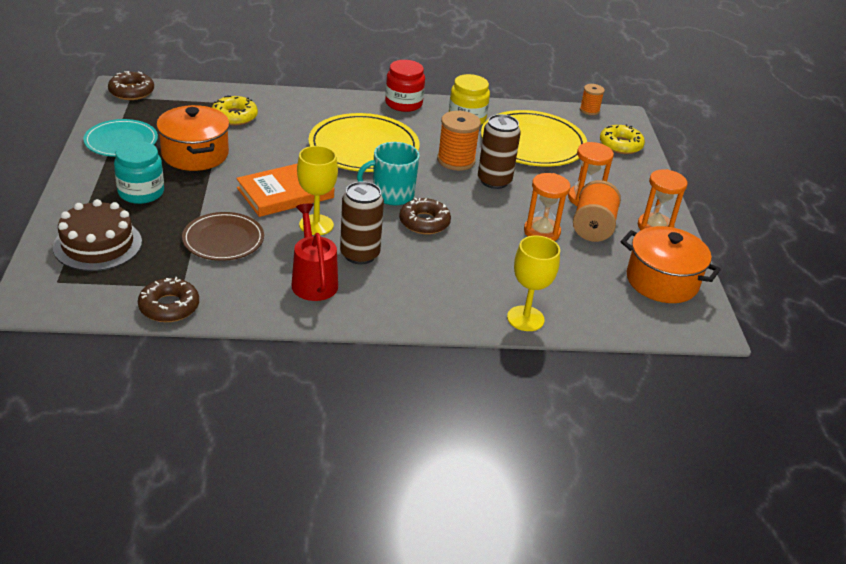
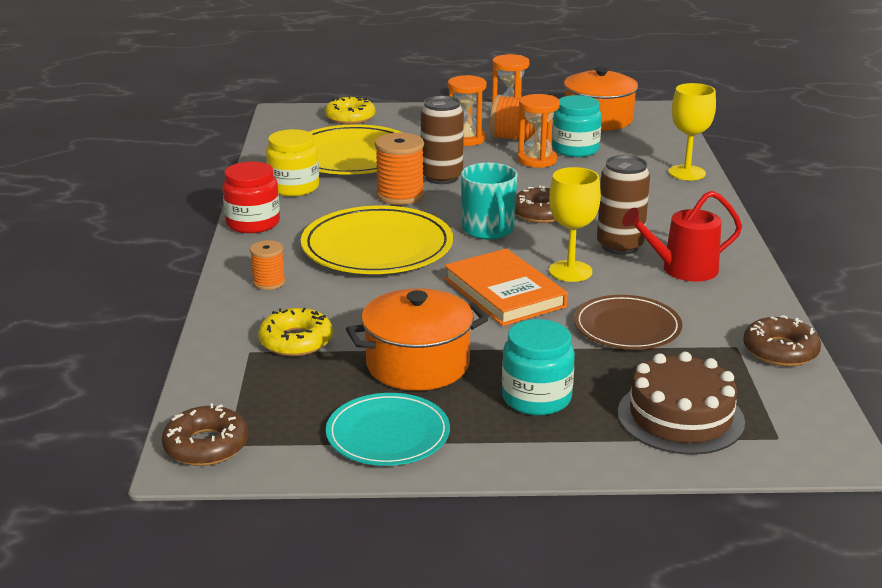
camera: 85 degrees left, 10 degrees down
orange spool [580,84,605,115] -> orange spool moved to [250,240,285,290]
none -> turquoise jar [552,95,602,157]

